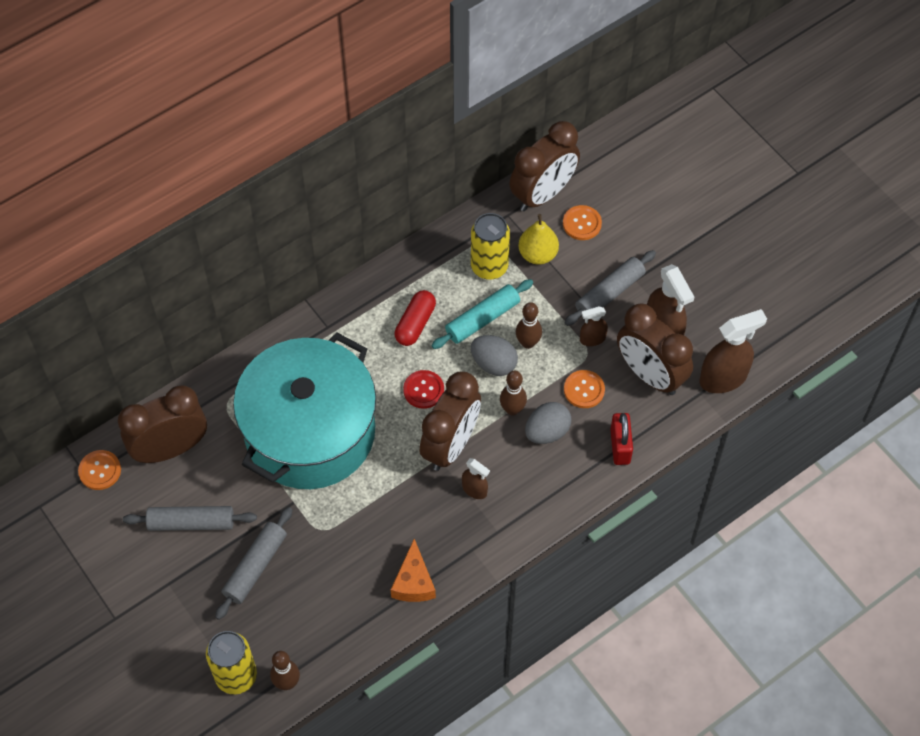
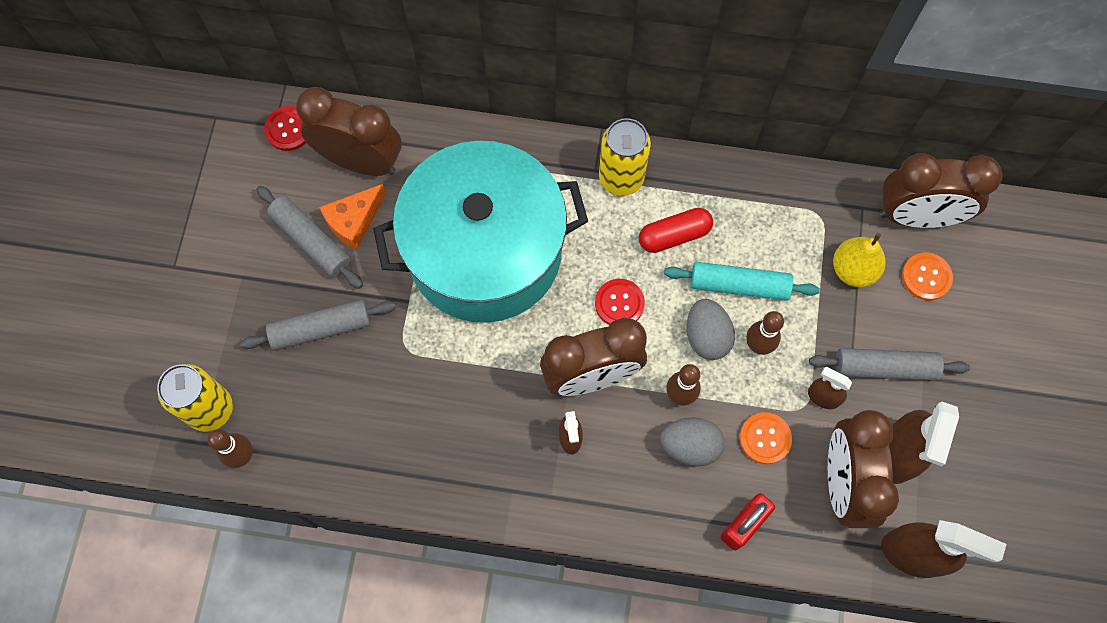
camera: 45 degrees right, 10 degrees up
orange button [78,450,121,490] -> red button [264,106,306,151]
orange cheese [391,539,436,602] -> orange cheese moved to [319,184,386,250]
yellow can [471,213,510,280] -> yellow can moved to [599,118,651,196]

